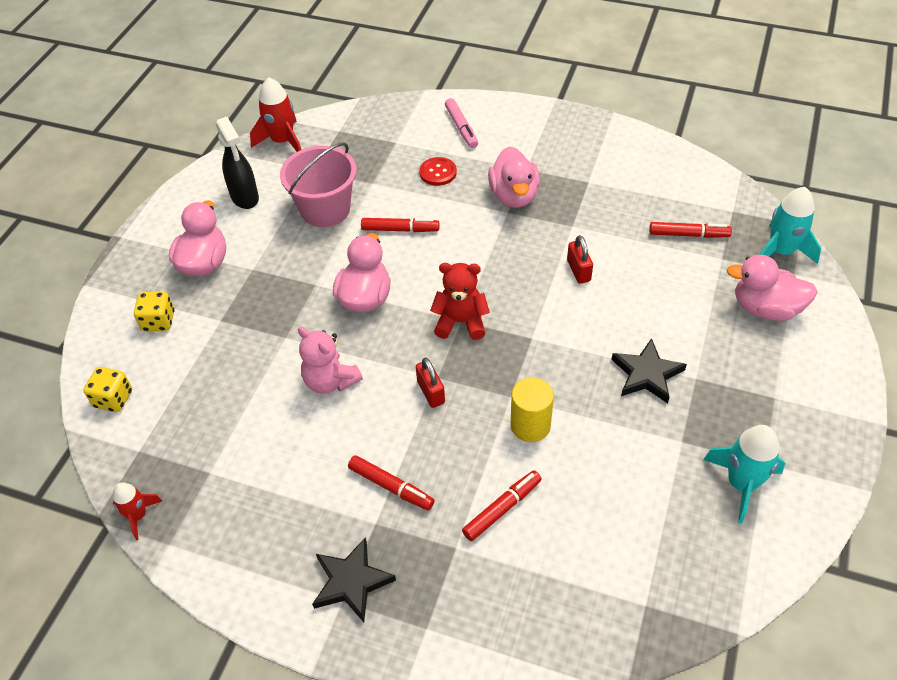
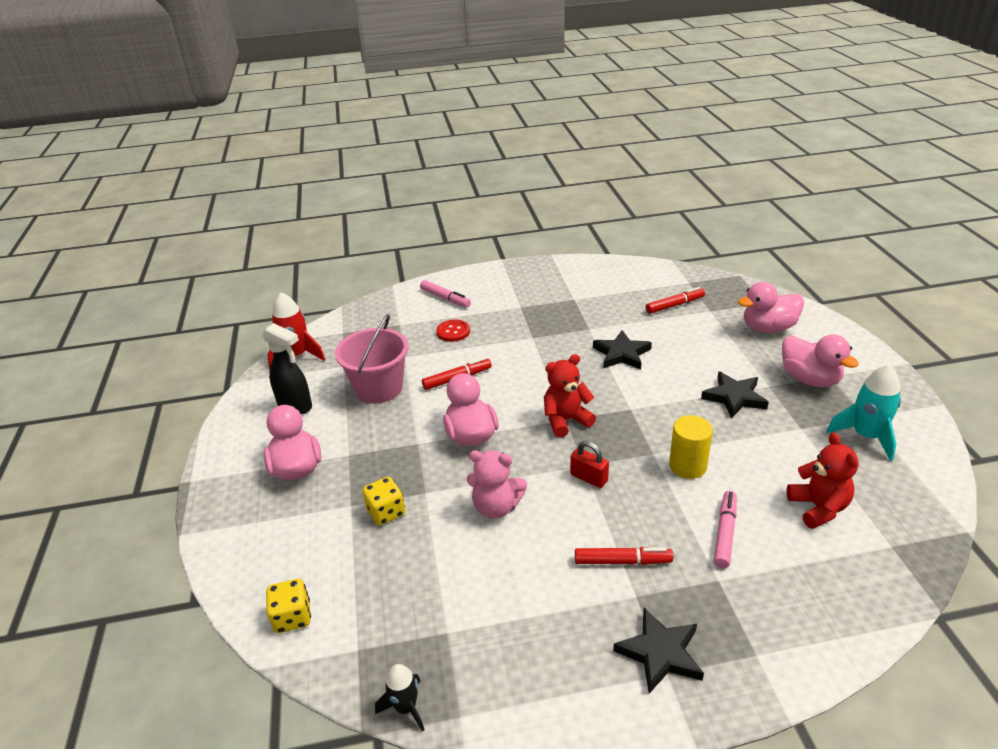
camera: 30 degrees left, 15 degrees down
red rocket [112,482,162,540] -> black rocket [375,664,424,732]
yellow dice [134,291,174,332] -> yellow dice moved to [362,477,405,525]
red marker [462,470,542,541] -> pink marker [714,491,737,568]
pink duck [488,146,540,208] -> pink duck moved to [782,334,859,387]
red padlock [567,235,593,284] -> black star [593,330,652,369]
turquoise rocket [759,187,821,264] -> none
none -> red teddy bear [787,433,859,529]

